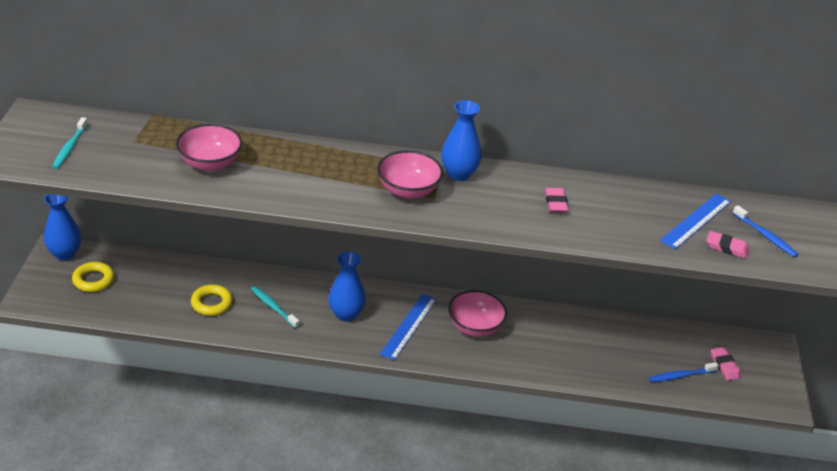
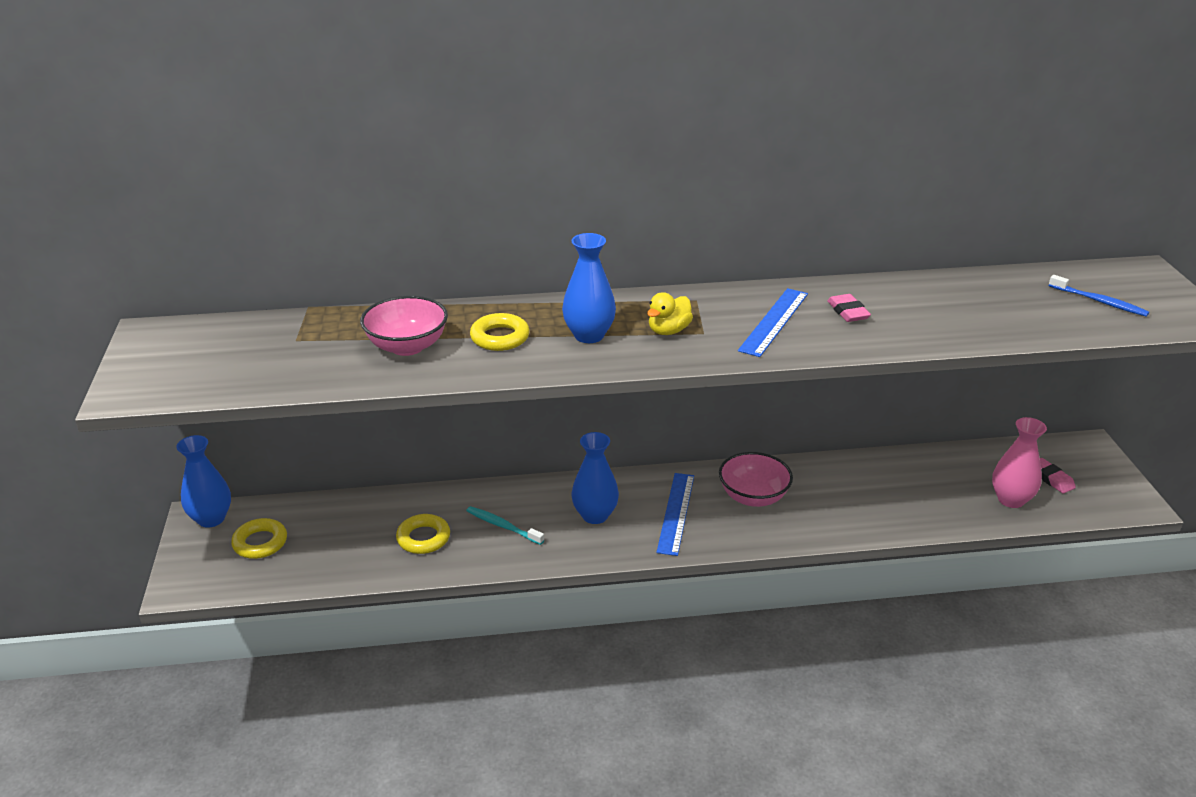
camera: 10 degrees left, 5 degrees down
turquoise toothbrush [52,117,88,169] -> none
pink bowl [377,150,443,199] -> yellow duck [647,292,693,335]
blue vase [441,100,481,181] -> blue vase moved to [562,233,616,343]
blue toothbrush [649,362,719,382] -> pink vase [992,417,1047,508]
blue ruler [660,193,732,250] -> blue ruler moved to [738,288,808,357]
pink eraser [707,231,750,259] -> none
none -> yellow ring [470,313,530,351]

